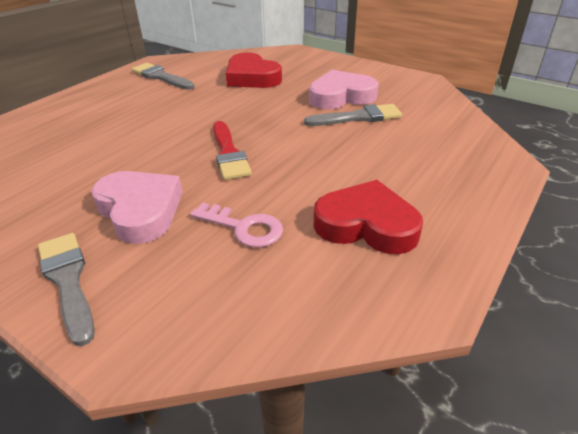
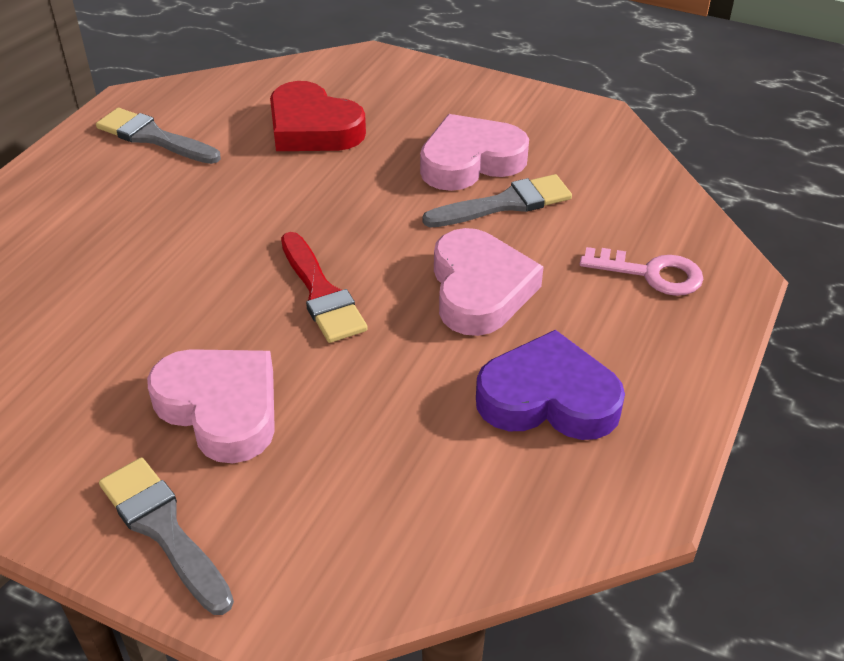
camera: 10 degrees left, 5 degrees up
pink key [190,203,283,247] -> pink key moved to [580,247,703,296]
red heart [314,180,423,254] -> purple heart [476,330,625,440]
none -> pink heart [434,228,544,336]

